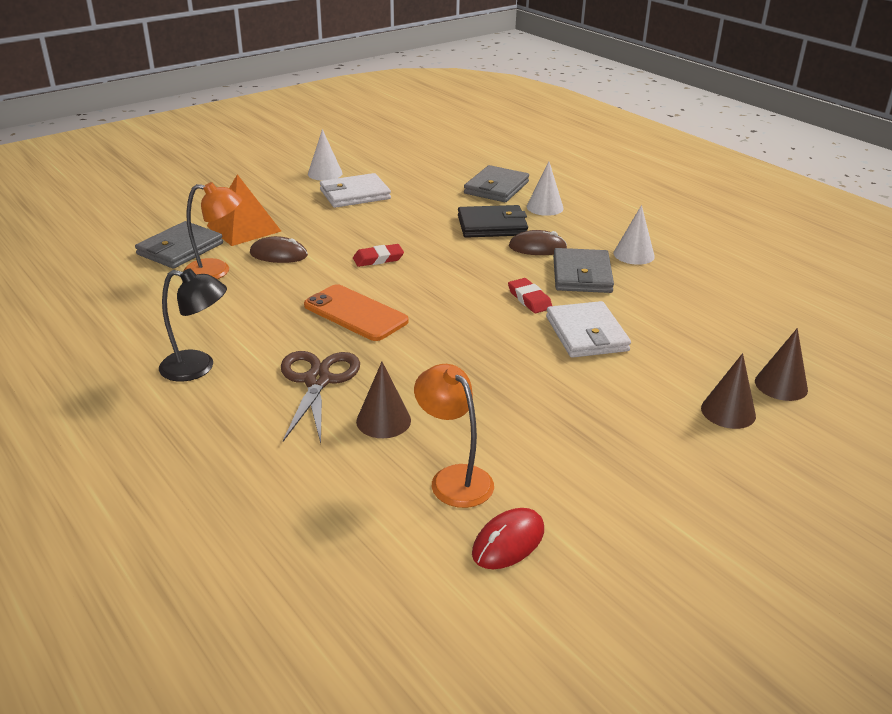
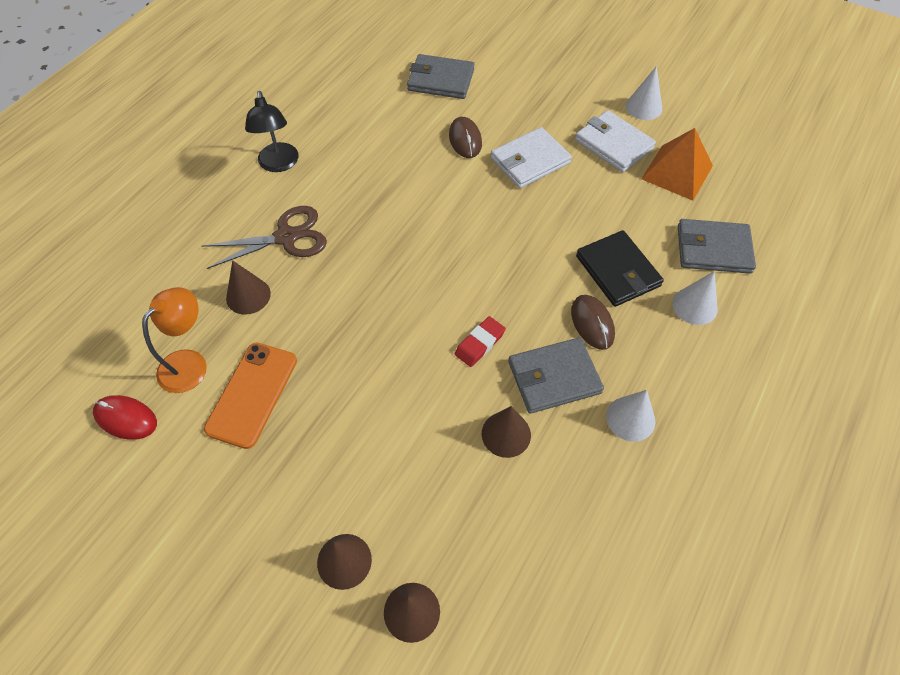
camera: 70 degrees right, 25 degrees up
orange lamp [184,182,243,279] -> none
orange pyramid [207,174,281,246] -> orange pyramid moved to [641,128,713,201]
orange phone [304,284,409,341] -> orange phone moved to [204,343,297,449]
red eraser [353,244,404,267] -> none
white wallet [546,301,631,358] -> white wallet moved to [491,127,572,188]
none -> brown cone [482,406,531,458]

